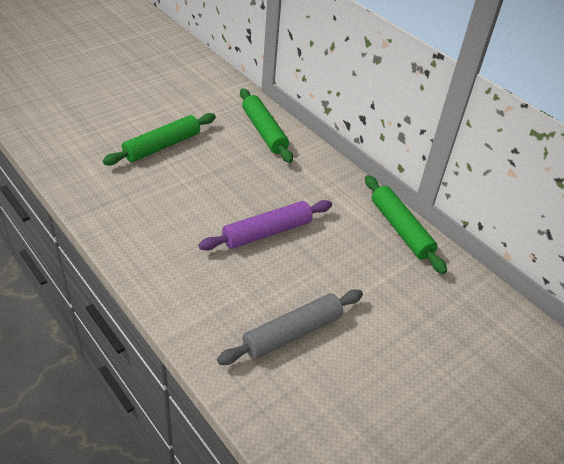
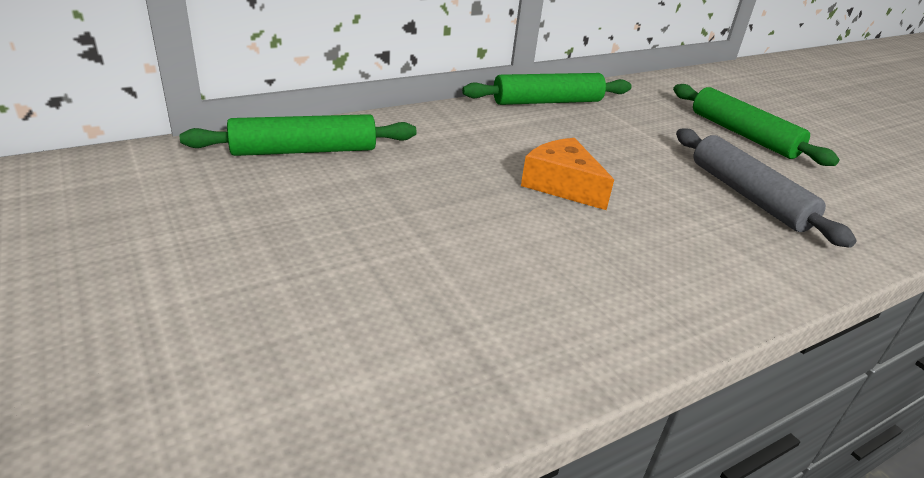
camera: 80 degrees left, 10 degrees down
green rolling pin [103,113,216,165] -> green rolling pin moved to [673,84,840,166]
purple rolling pin [198,200,332,251] -> orange cheese [521,138,614,210]

